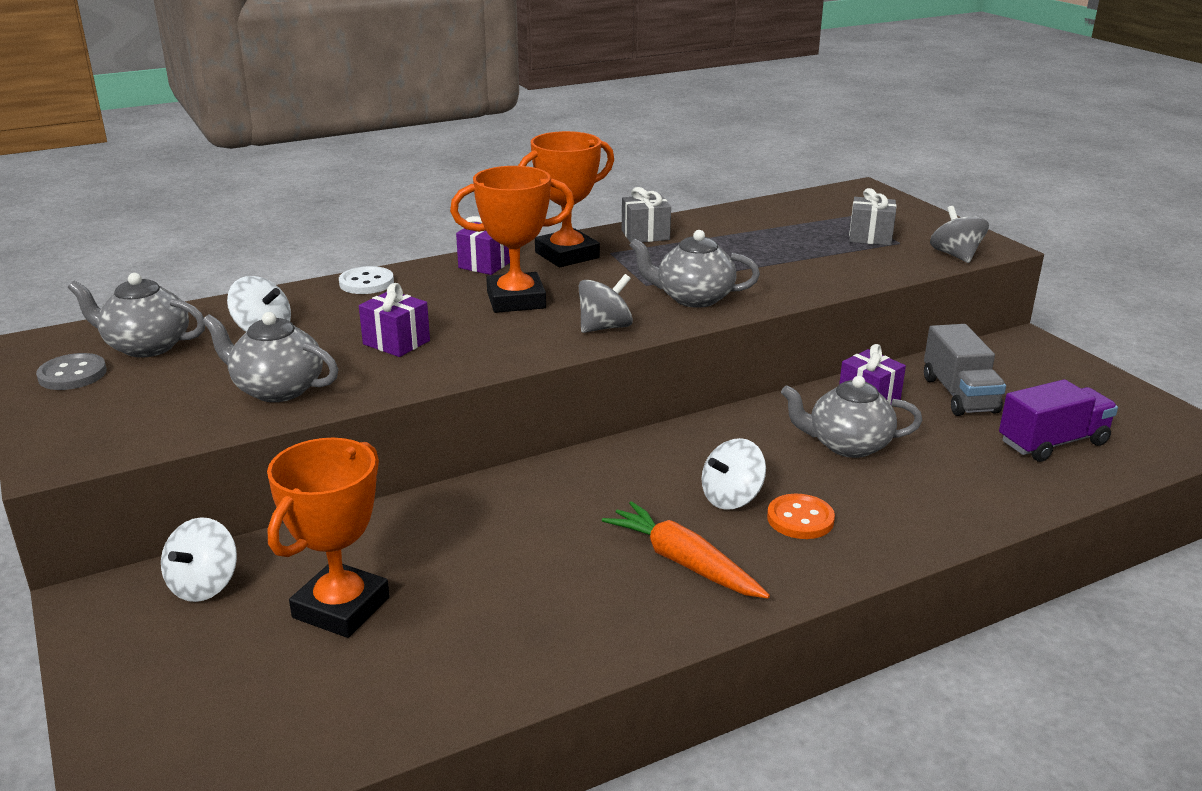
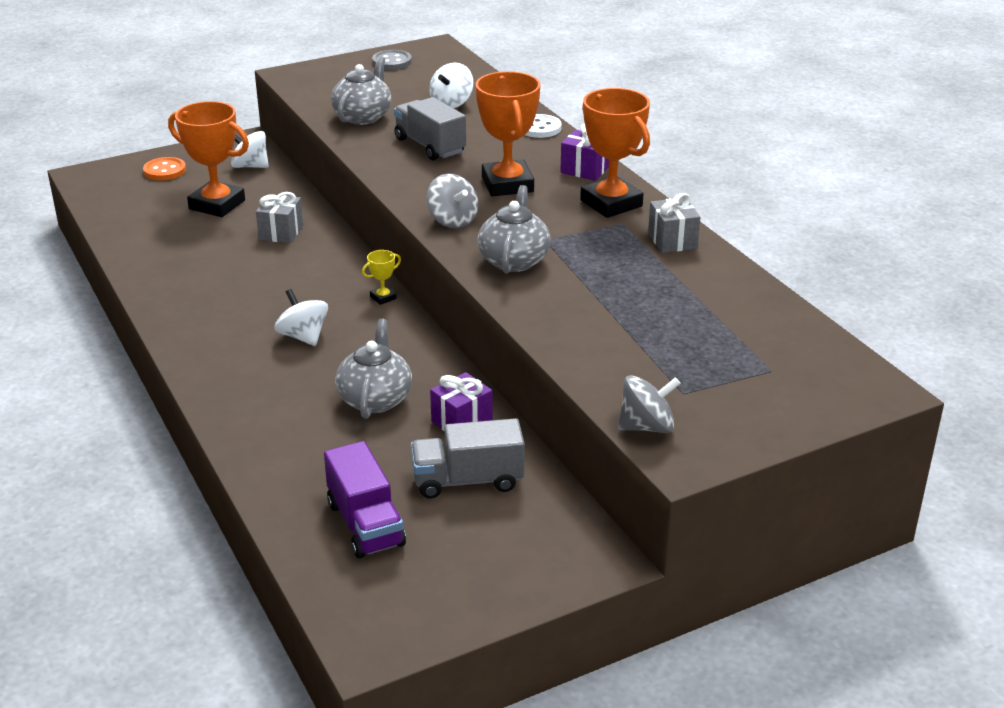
camera: 90 degrees right, 5 degrees up
grey teapot [68,273,205,358] -> none
purple gift [359,283,430,357] -> grey truck [394,97,466,161]
orange carrot [602,501,770,598] -> none
orange button [767,494,835,539] -> orange button moved to [143,157,186,181]
grey gift [849,188,897,246] -> grey gift moved to [256,192,303,243]
none -> yellow trophy [362,250,401,305]

